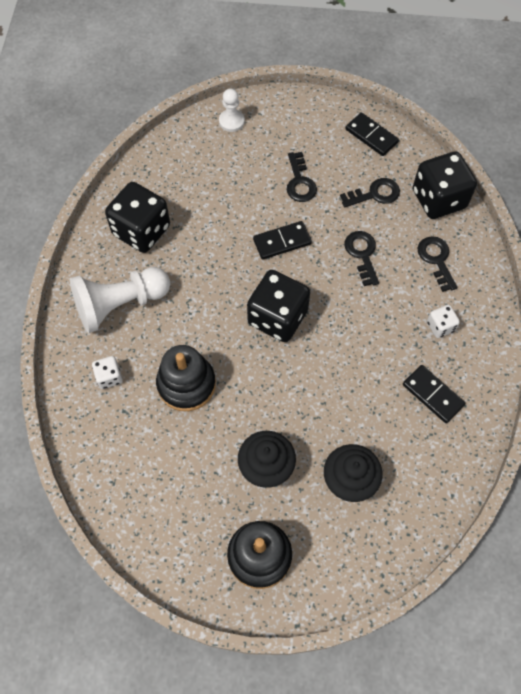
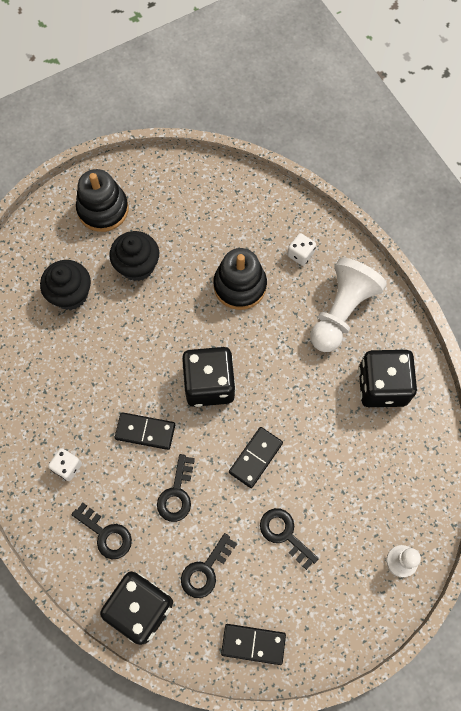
camera: 145 degrees right, 5 degrees up
black key [345,231,379,286] -> black key turned 60 degrees clockwise [157,454,195,522]
black domino [403,365,465,423] -> black domino moved to [115,412,175,450]

